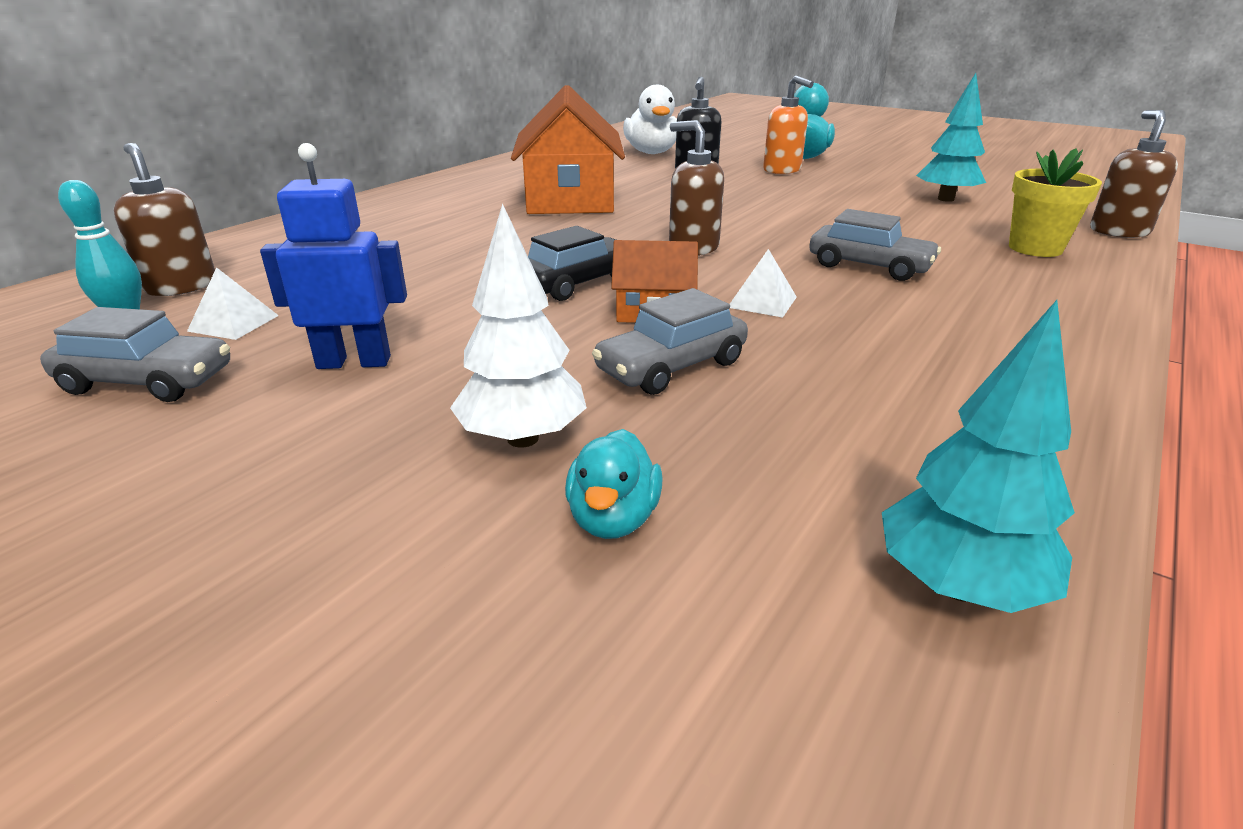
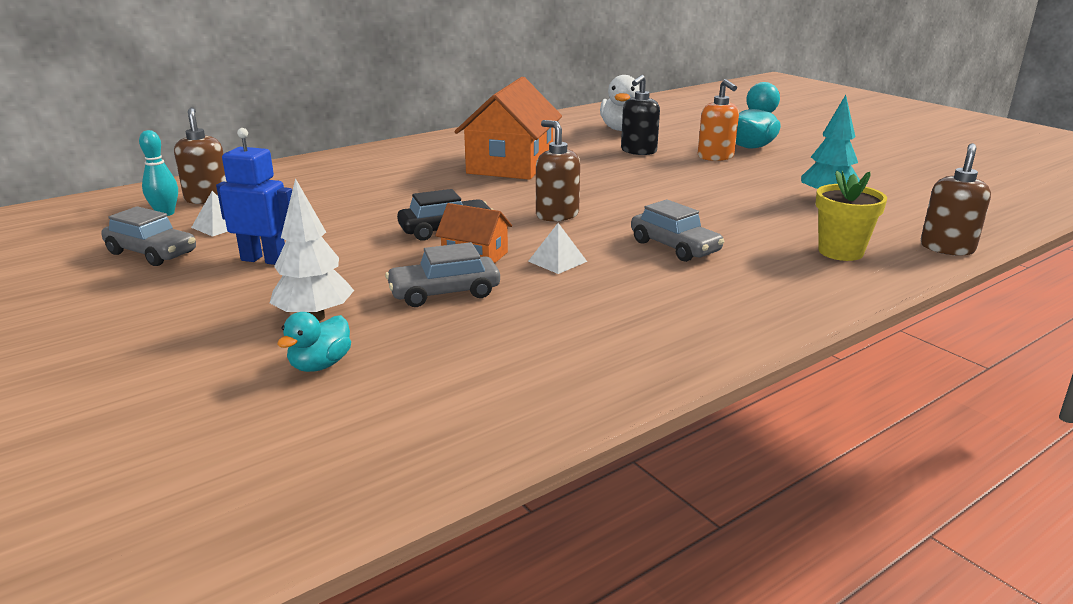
camera: 20 degrees right, 5 degrees down
turquoise tree [882,300,1075,613] -> none

